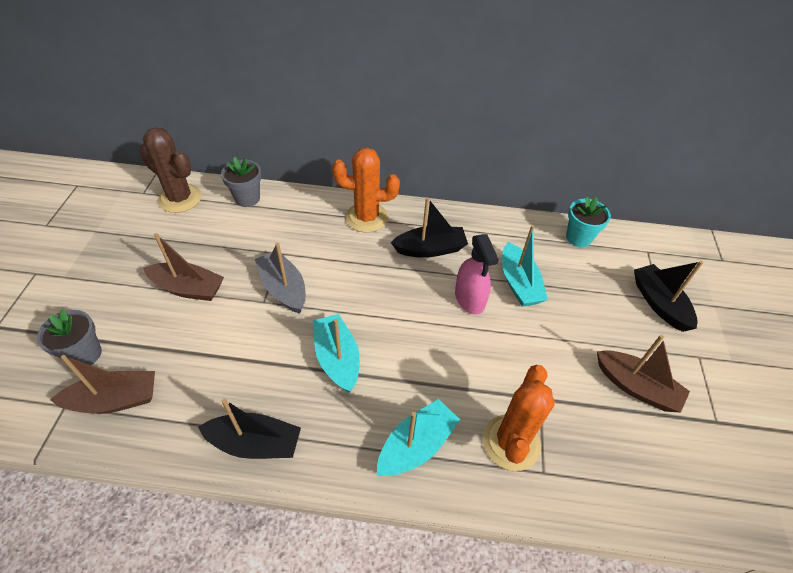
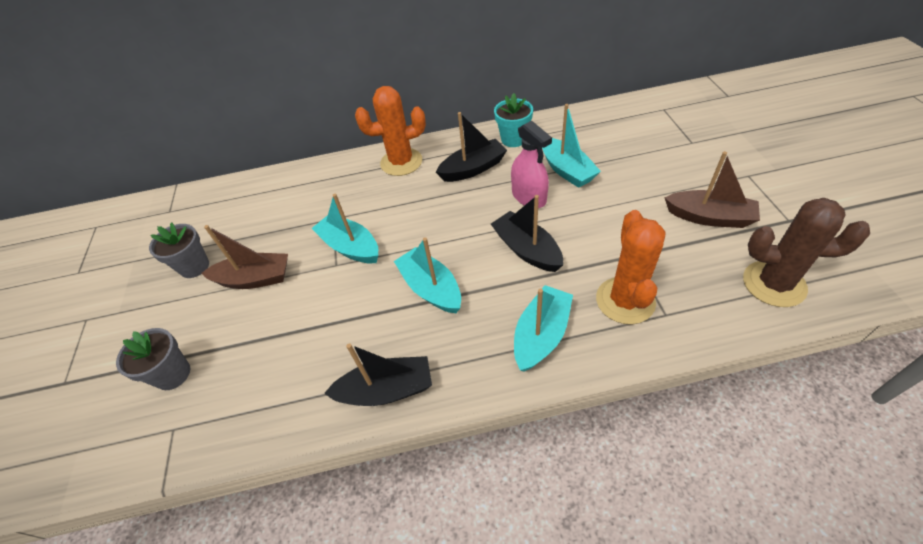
camera: 10 degrees left, 0 degrees up
brown boat [50,355,155,414] -> none
brown cactus [139,127,202,213] -> brown cactus moved to [743,198,870,307]
grey flower pot [221,157,261,207] -> grey flower pot moved to [149,222,209,278]
grey boat [255,243,306,314] -> turquoise boat [311,194,378,263]
turquoise flower pot [566,196,611,247] -> turquoise flower pot moved to [494,93,533,147]
black boat [634,261,703,332] -> black boat moved to [491,195,563,272]

